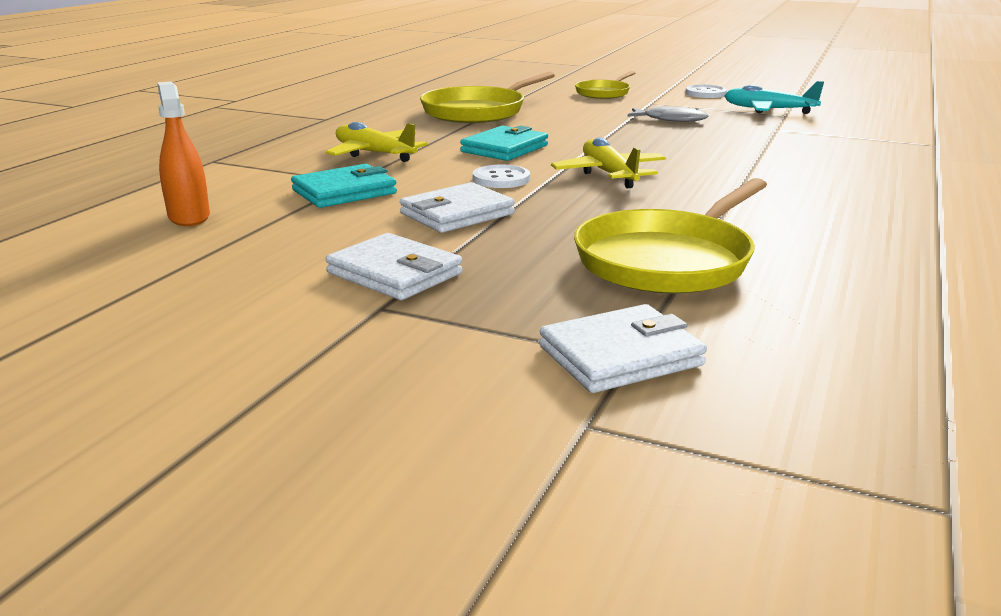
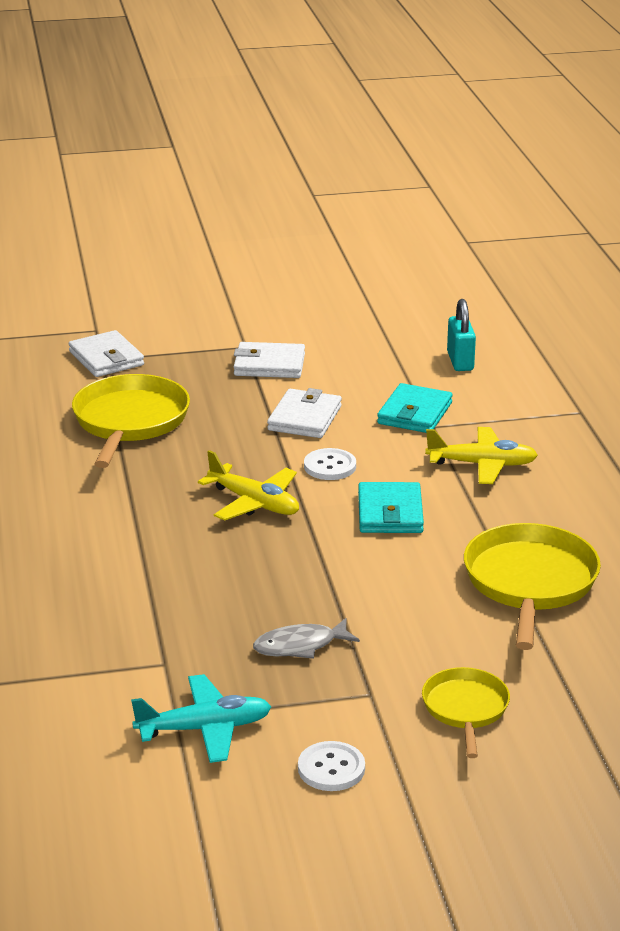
camera: 145 degrees right, 5 degrees up
orange spray bottle [157,81,210,226] -> turquoise padlock [447,299,476,371]
white wallet [539,304,707,393] -> white wallet turned 60 degrees counterclockwise [68,330,144,377]

